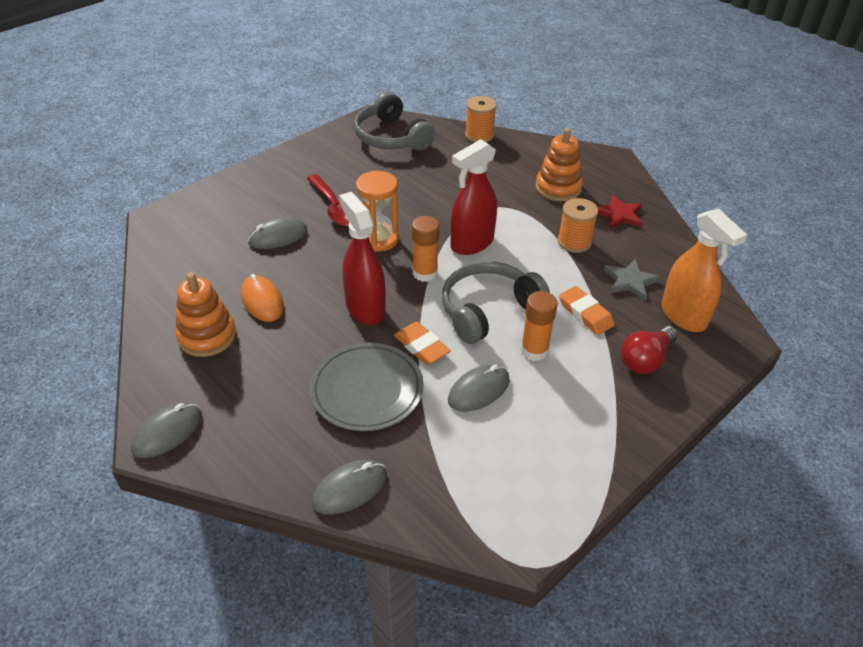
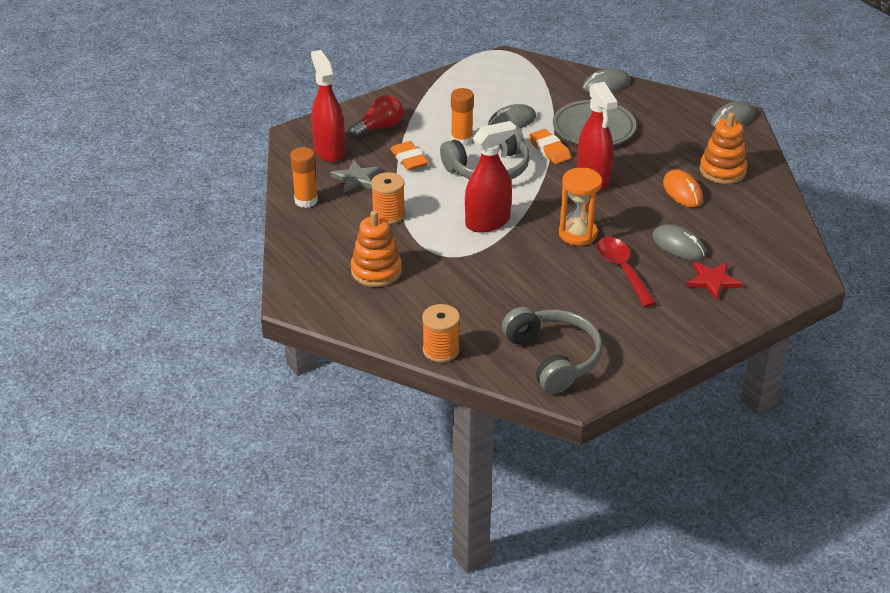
camera: 170 degrees left, 5 degrees down
grey mouse [247,217,307,249] -> grey mouse turned 60 degrees clockwise [652,224,706,260]
orange glue stick [412,216,439,282] -> orange glue stick moved to [290,147,318,208]
red star [597,194,643,230] -> red star moved to [686,262,743,300]
orange spray bottle [661,208,747,332] -> red spray bottle [311,50,345,162]

